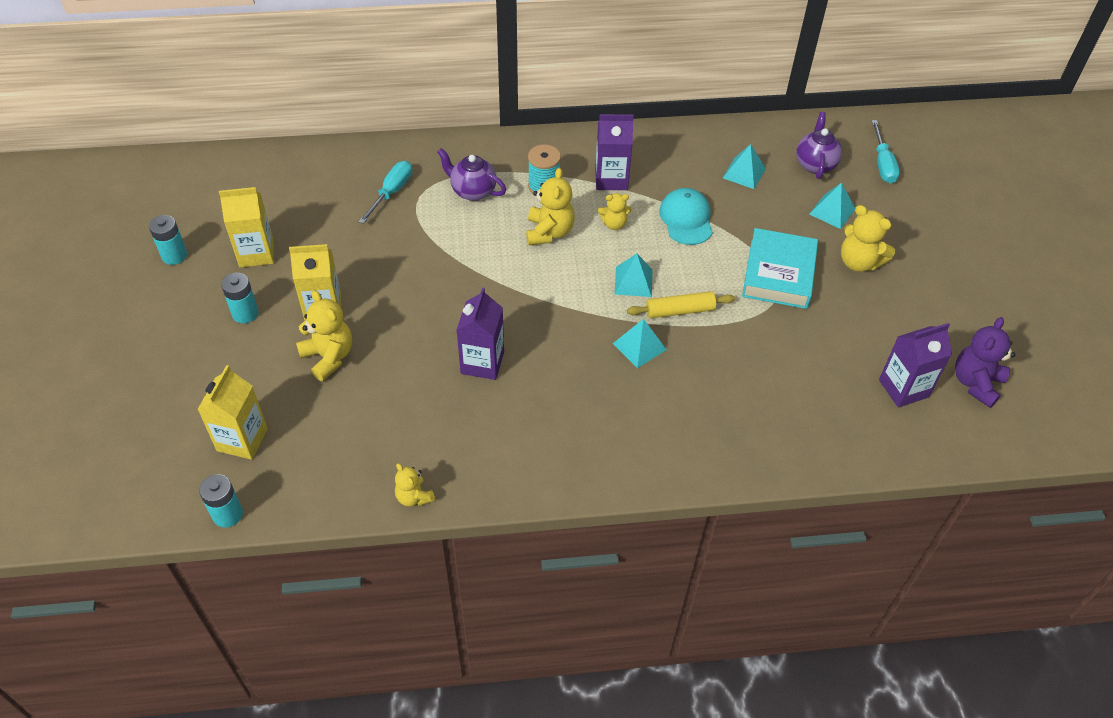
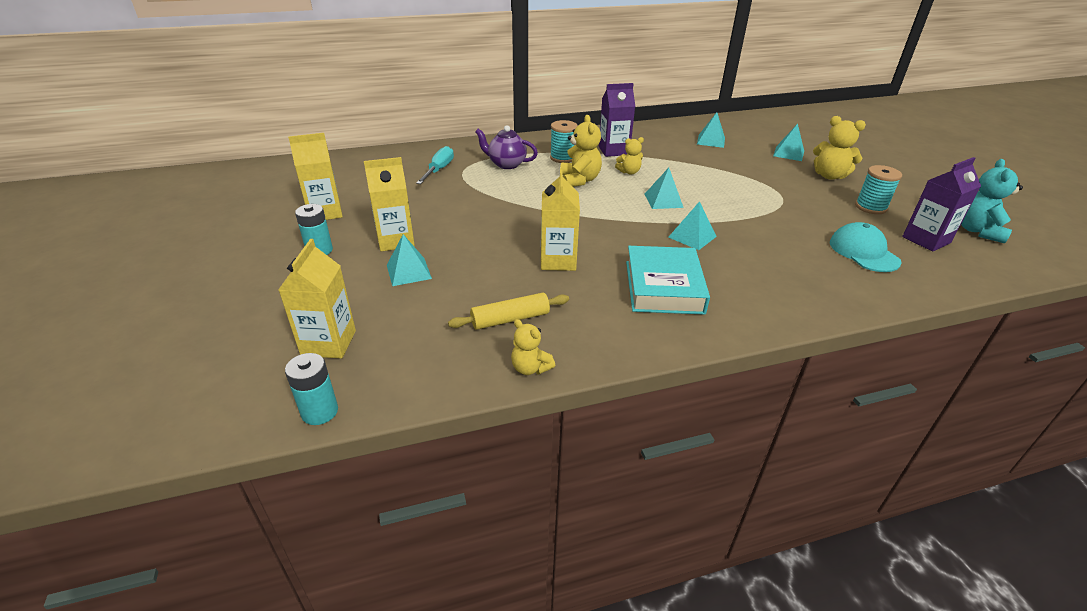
camera: 10 degrees left, 15 degrees down
turquoise battery [149,215,187,265] -> none
yellow teddy bear [296,290,352,381] -> turquoise pyramid [387,234,432,286]
purple carton [456,287,504,380] -> yellow carton [541,169,580,271]
yellow rolling pin [627,291,735,318] -> yellow rolling pin moved to [448,293,569,330]
turquoise cap [659,188,713,245] -> turquoise cap moved to [830,222,902,272]
turquoise book [742,228,818,309] -> turquoise book moved to [626,246,710,315]
purple teapot [796,112,842,179] -> none
turquoise screwdriver [872,120,900,184] -> none
purple teddy bear [955,317,1015,408] -> turquoise teddy bear [961,159,1023,244]
none -> turquoise spool [855,165,902,214]

